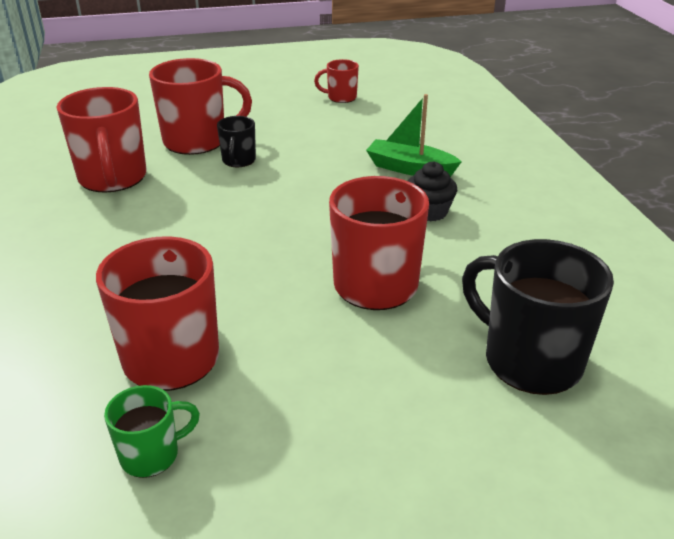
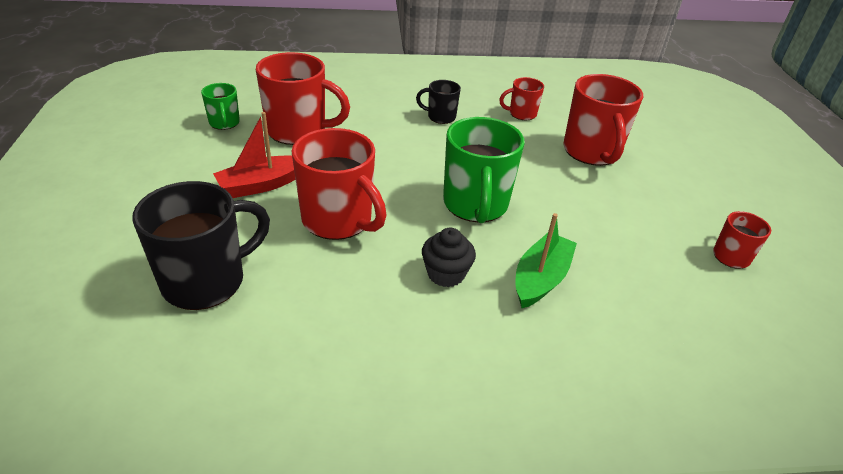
camera: 95 degrees right, 5 degrees up
red mug [57,87,146,193] -> red mug [499,77,544,120], size x0.52
black mug [217,116,256,167] -> black mug moved to [416,80,461,124]
none -> red boat [213,112,296,198]
none -> green mug [443,117,524,223]

